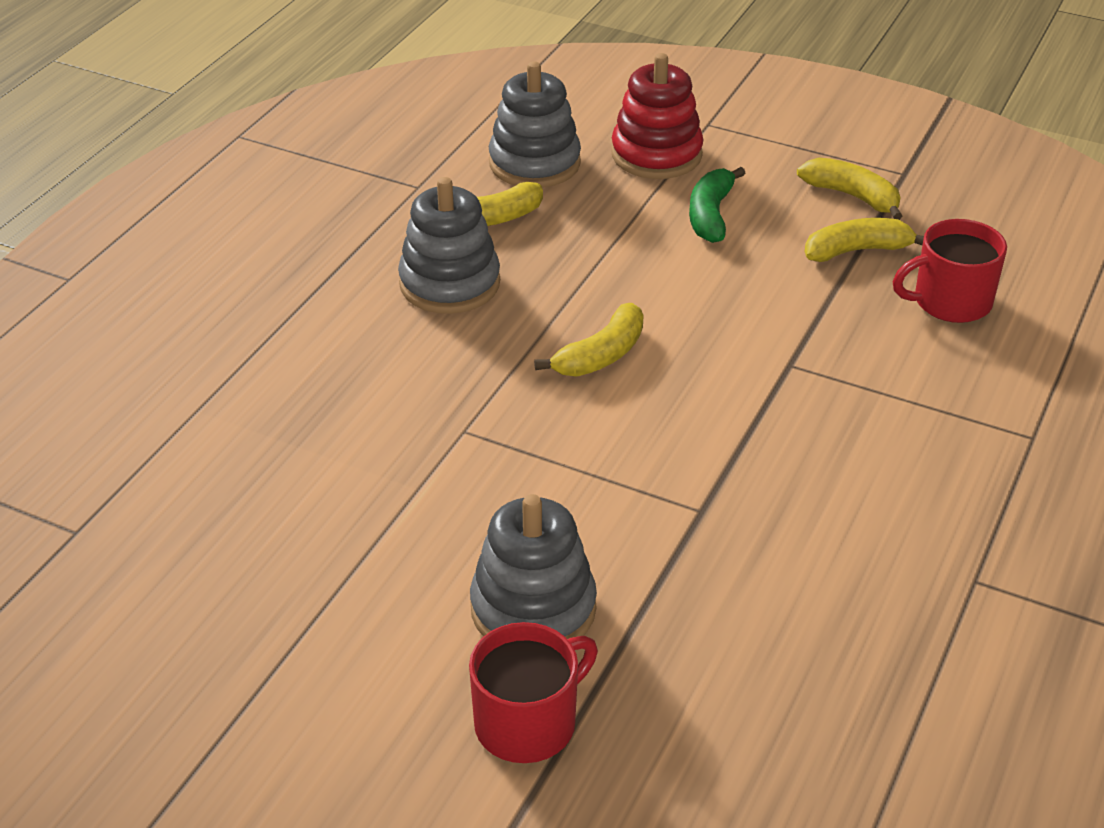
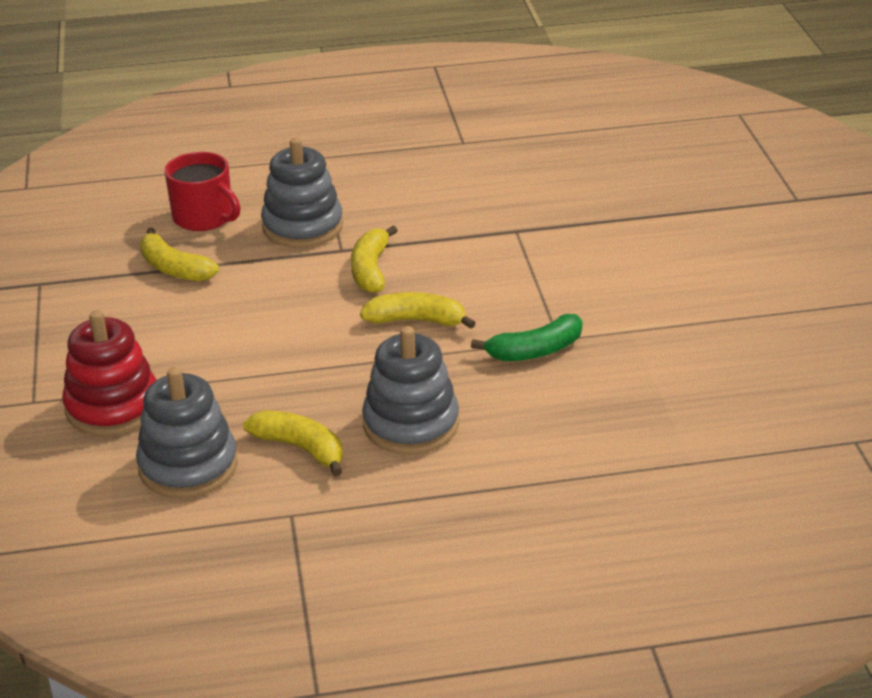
camera: 125 degrees left, 5 degrees down
red mug [469,622,598,763] -> none
grey stacking toy [470,494,597,639] -> grey stacking toy moved to [261,138,343,248]
green banana [689,167,745,243] -> green banana moved to [471,314,582,361]
yellow banana [797,158,902,220] -> yellow banana moved to [351,226,398,293]

